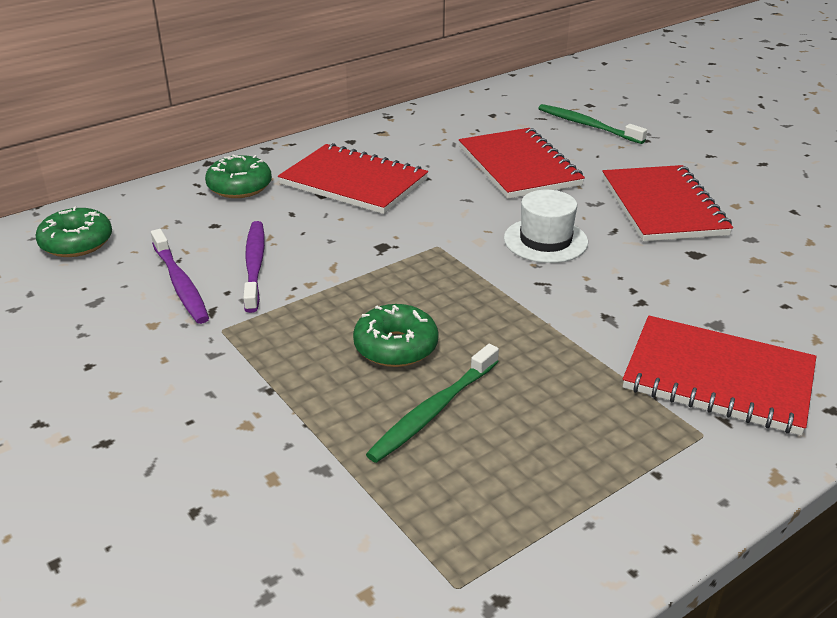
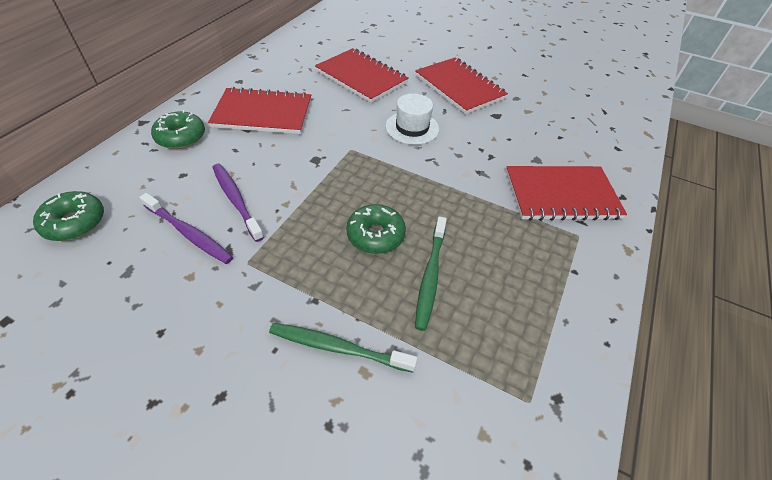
camera: 30 degrees left, 15 degrees up
green toothbrush [538,104,647,144] -> green toothbrush moved to [269,323,417,373]

